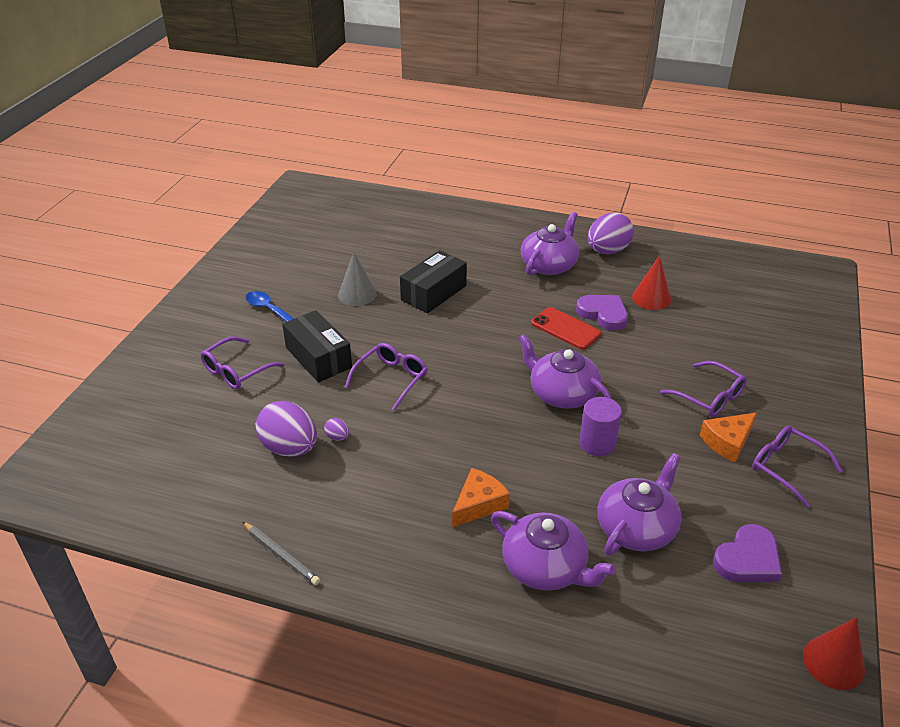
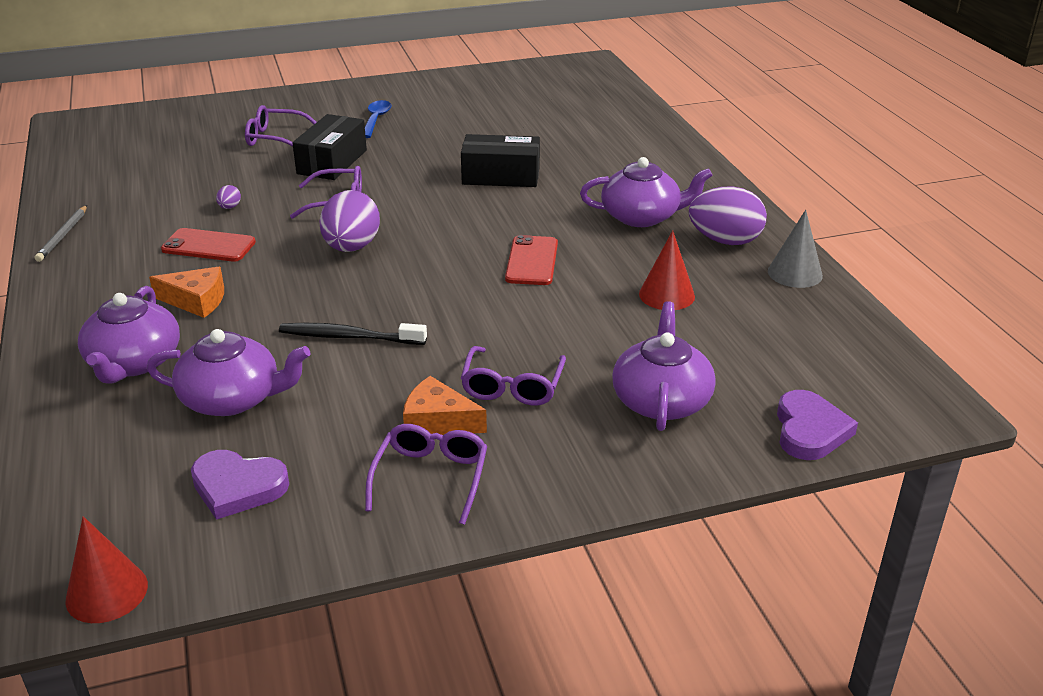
camera: 55 degrees right, 5 degrees down
purple egg [255,401,317,457] -> purple egg moved to [319,190,380,252]
grey cone [338,252,376,306] -> grey cone moved to [768,210,823,288]
purple teapot [518,334,611,409] -> purple teapot moved to [612,301,716,431]
purple heart [576,295,628,331] -> purple heart moved to [777,390,858,460]
purple cylinder [579,397,622,456] -> black toothbrush [279,323,427,345]
none -> red phone [161,228,256,262]

